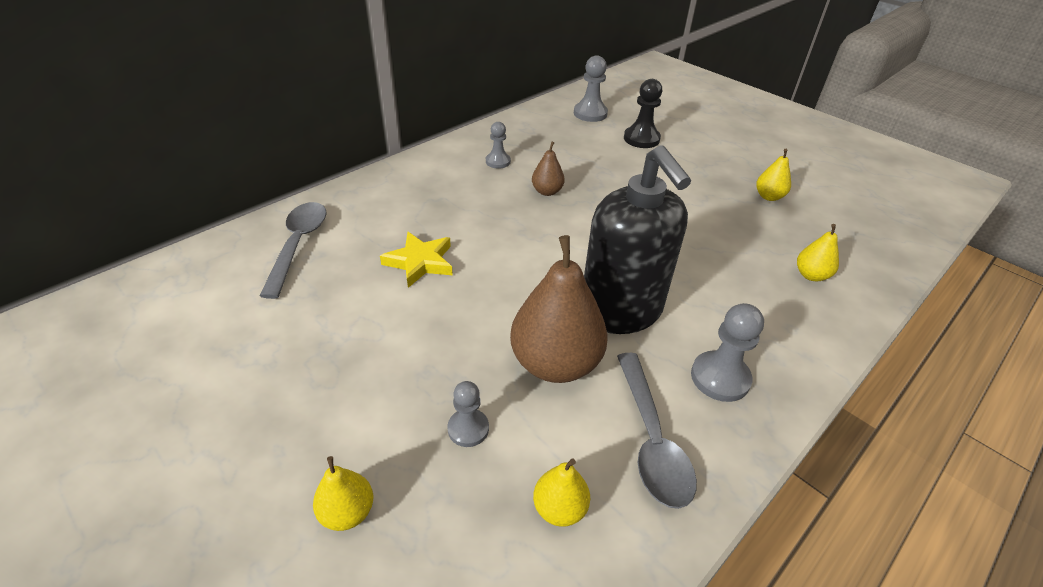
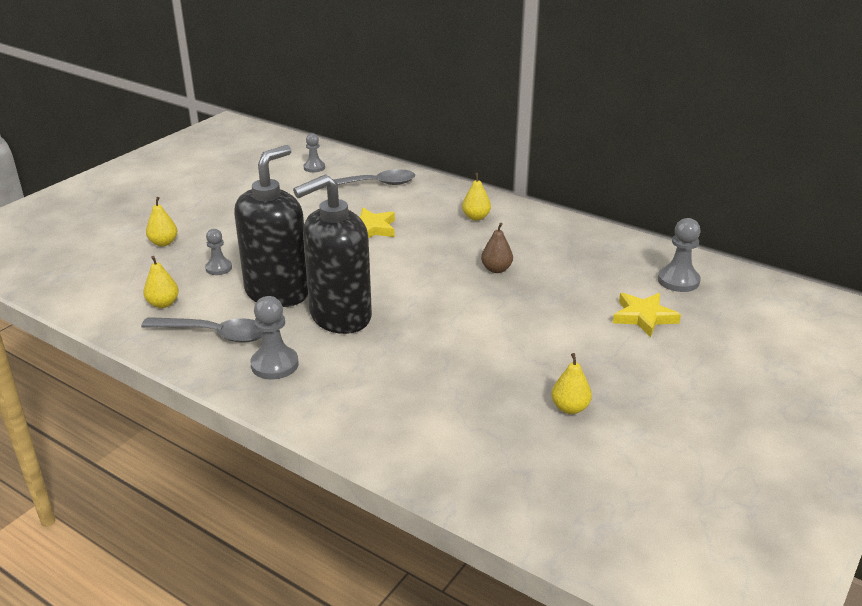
camera: 80 degrees right, 10 degrees down
grey pawn [486,122,511,169] -> grey pawn moved to [304,133,325,173]
brown pear [510,235,608,383] -> black soap dispenser [234,145,308,307]
grey spoon [617,353,697,509] -> grey spoon turned 150 degrees counterclockwise [141,317,262,343]
black pawn [624,79,662,148] -> yellow star [613,293,681,337]
yellow pear [797,224,839,281] -> yellow pear moved to [462,173,491,221]

